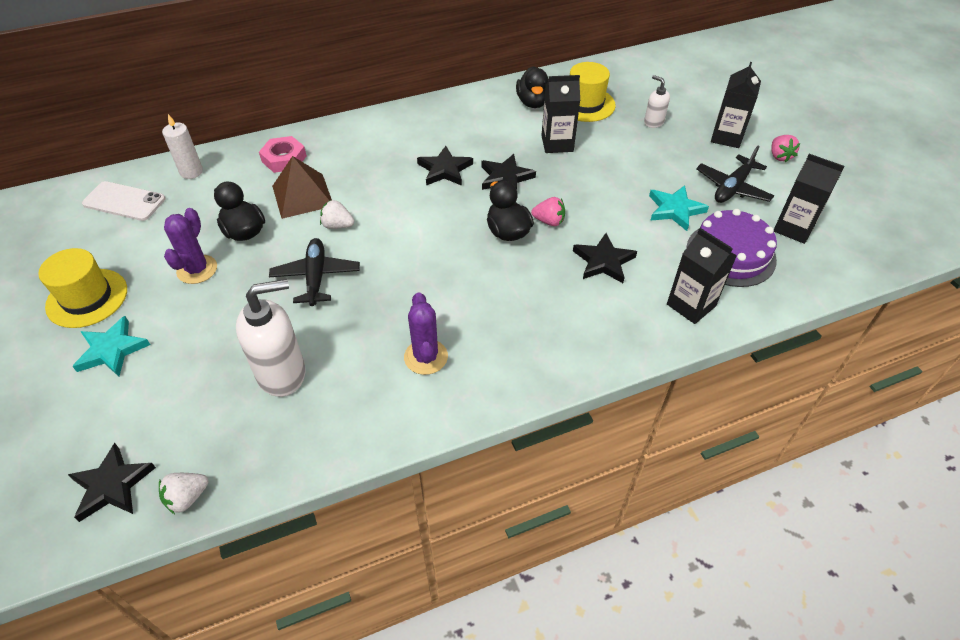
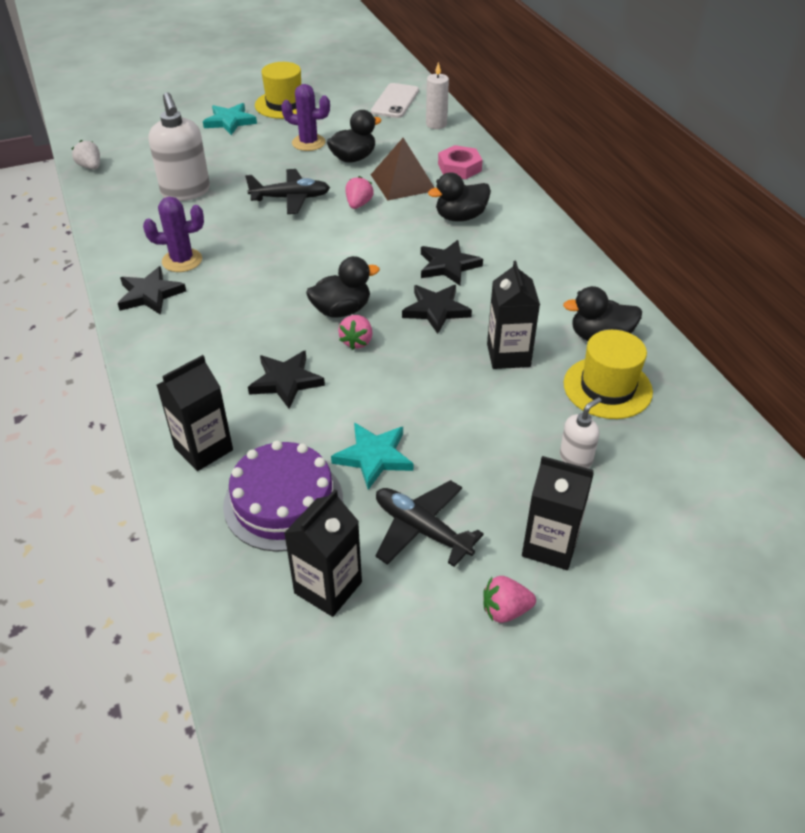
camera: 90 degrees right, 5 degrees down
black star [68,443,156,522] -> black star moved to [118,266,186,315]
white strawberry [320,200,354,229] -> pink strawberry [346,176,374,209]
none -> black duck [428,172,491,222]

